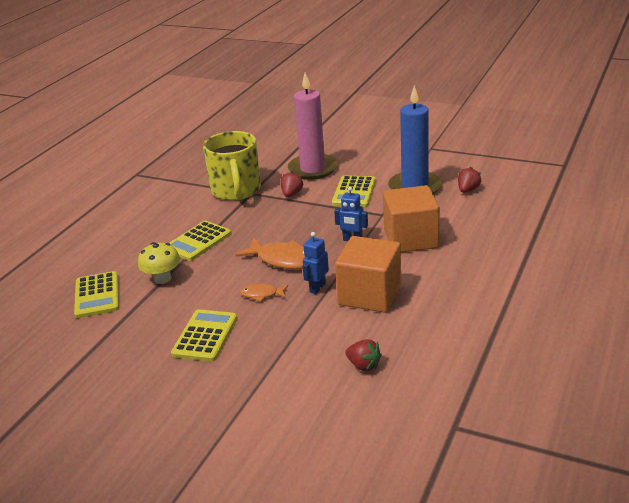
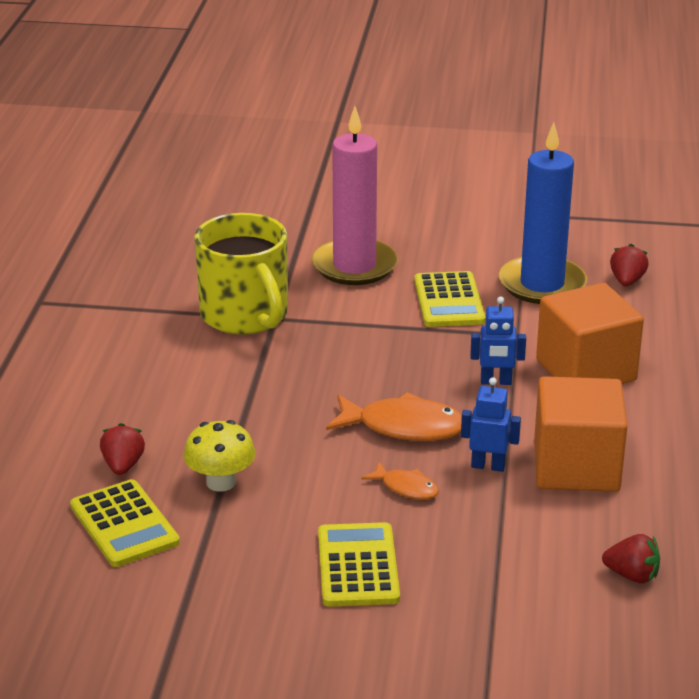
camera: 20 degrees left, 0 degrees up
yellow calculator [169,221,231,261] -> none
orange fish [240,284,288,302] -> orange fish turned 135 degrees counterclockwise [361,462,439,500]
red strawberry [281,171,304,197] -> red strawberry moved to [100,423,145,475]
blue robot [302,232,329,294] -> blue robot turned 90 degrees clockwise [461,377,521,472]

